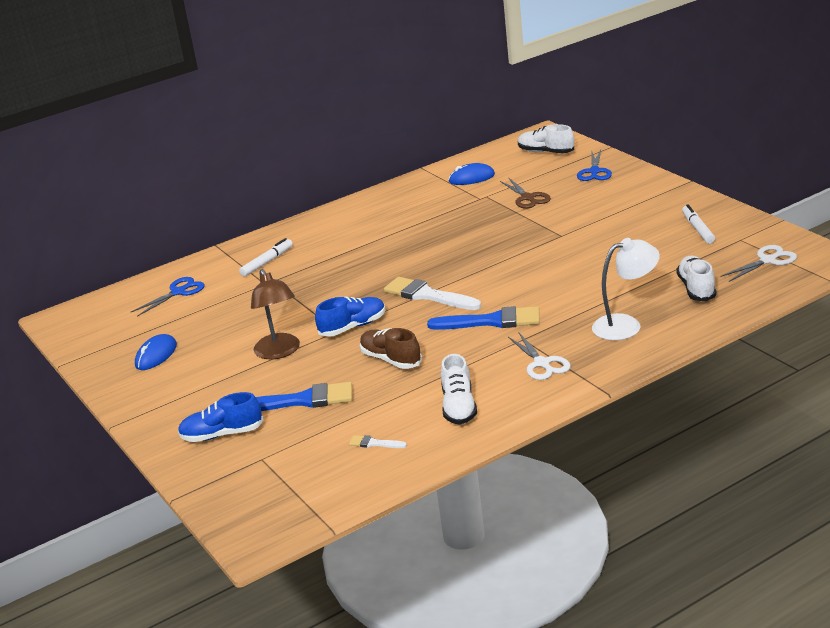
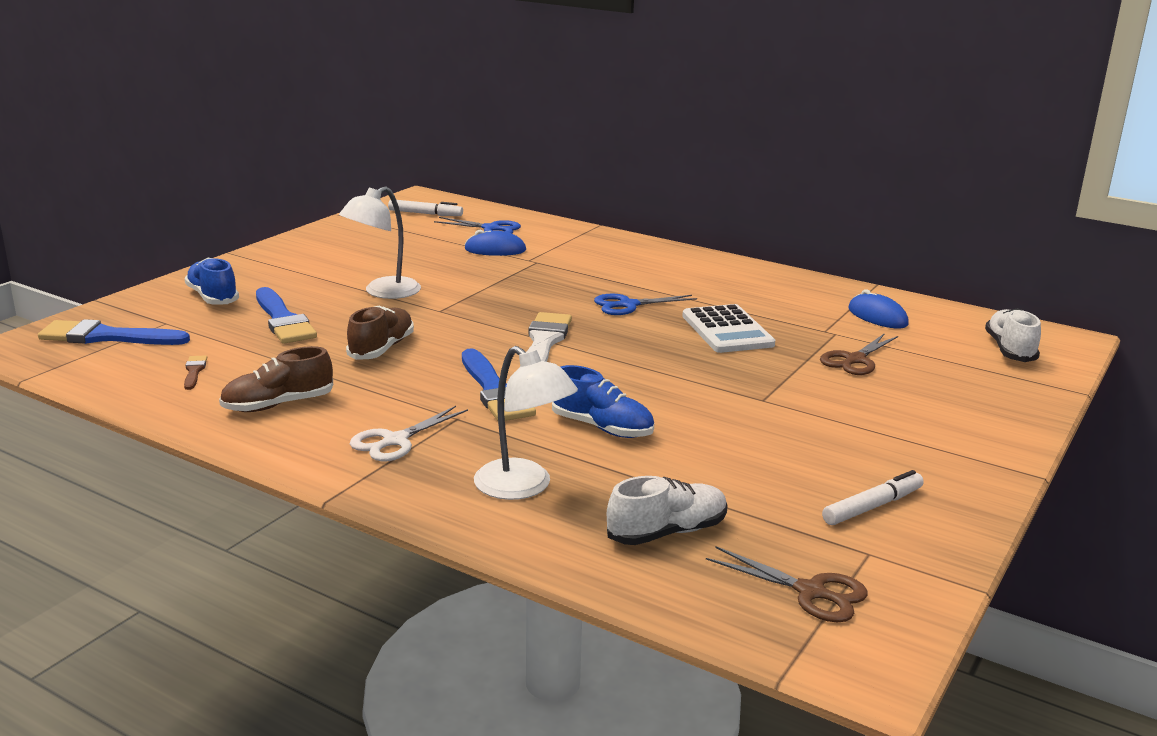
camera: 60 degrees right, 5 degrees down
blue mouse [135,334,177,370] -> blue mouse moved to [465,230,526,256]
white marker [239,238,293,277] -> white marker moved to [388,200,463,216]
brown lamp [251,269,300,359] -> white lamp [339,186,421,299]
blue shoe [315,297,386,337] -> blue shoe moved to [552,365,654,438]
white brush [349,435,407,448] -> brown brush [184,355,207,390]
white shoe [441,354,477,425] -> brown shoe [219,346,333,412]
blue scissors [577,150,612,181] -> blue scissors moved to [594,294,697,315]
white scissors [721,245,797,282] -> brown scissors [706,546,868,623]
none -> blue brush [38,319,190,345]
none -> white calculator [682,304,775,353]

